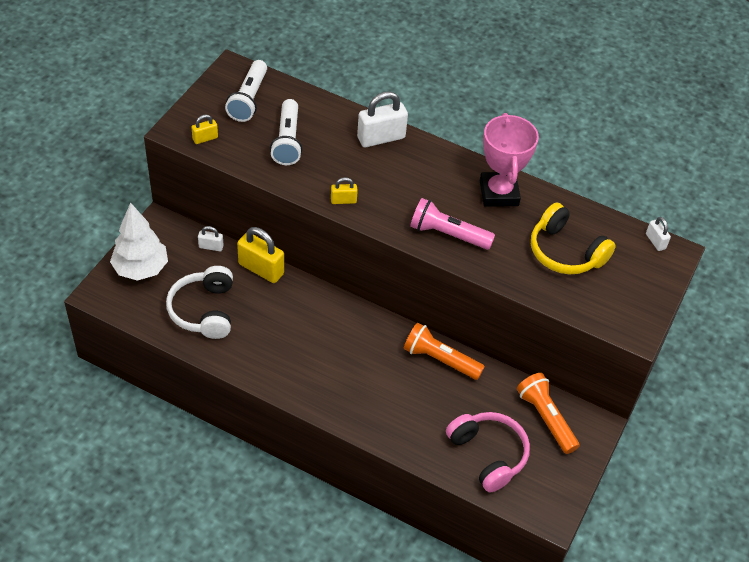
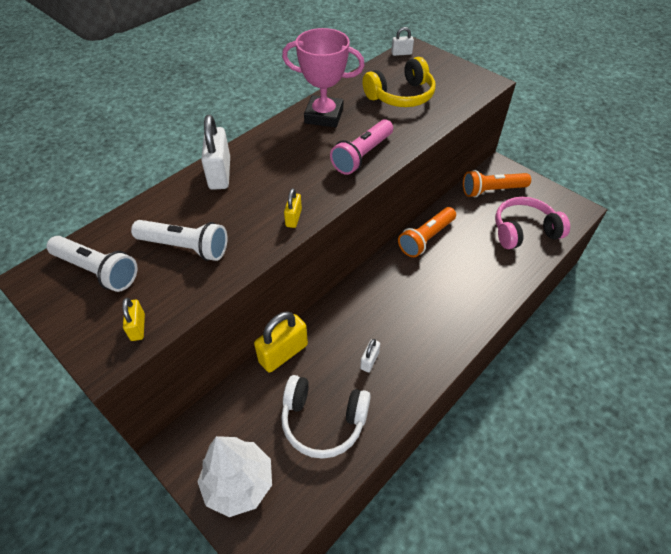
camera: 70 degrees left, 0 degrees up
white padlock [198,226,224,251] -> white padlock moved to [360,339,380,372]

